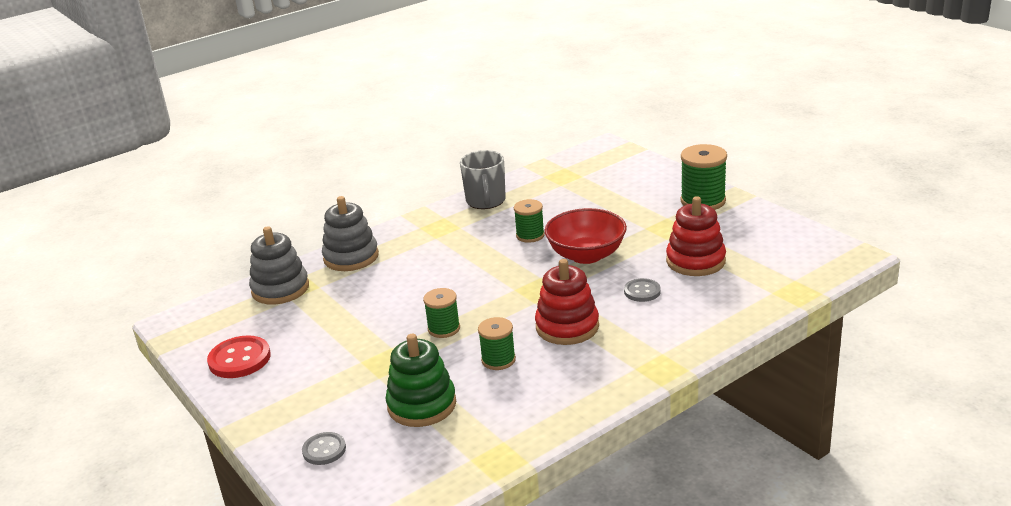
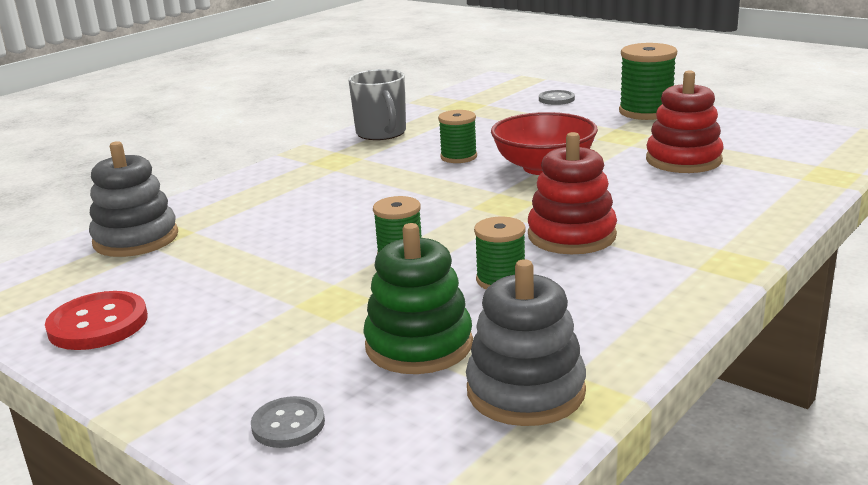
camera: 15 degrees left, 5 degrees down
grey stacking toy [322,196,379,271] -> grey stacking toy moved to [466,259,586,426]
grey button [624,278,661,302] -> grey button moved to [539,90,575,105]

